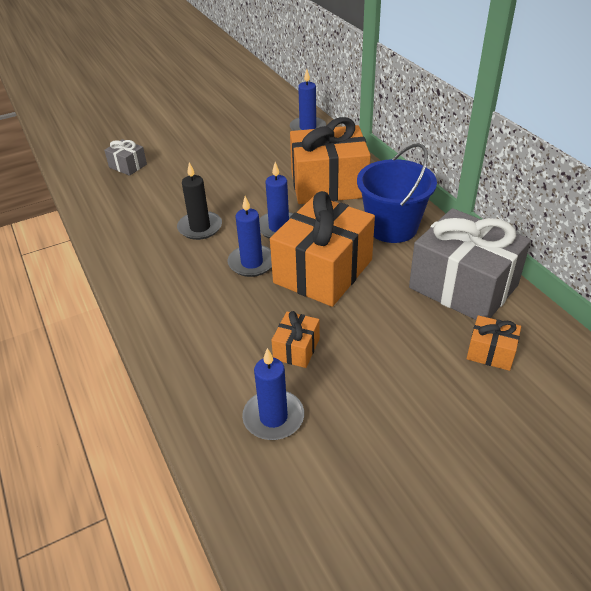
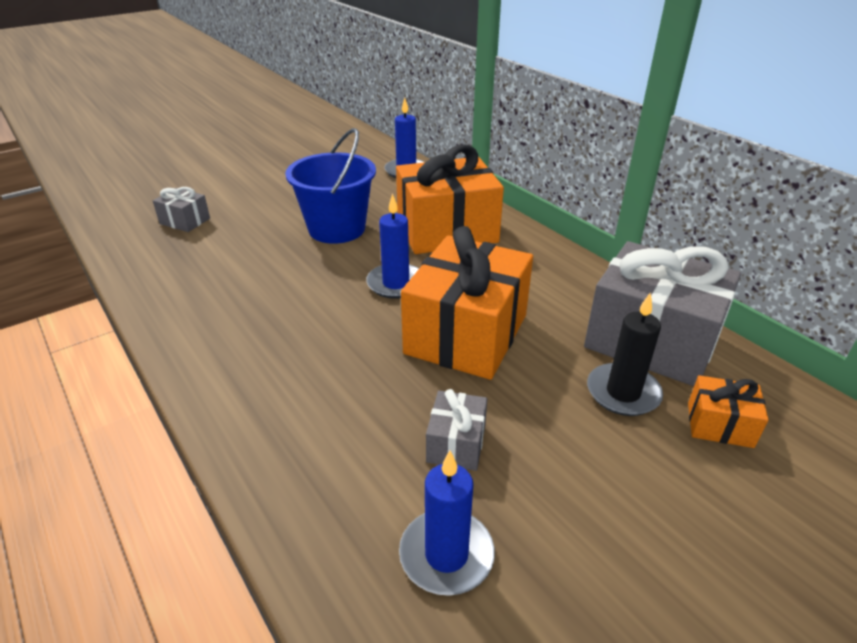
camera: 10 degrees left, 5 degrees down
black candle [177,162,222,240] -> black candle moved to [587,292,663,416]
blue candle [227,196,272,277] -> none
orange gift [271,311,320,368] -> grey gift [426,389,487,471]
blue bucket [357,143,437,243] -> blue bucket moved to [285,128,376,244]

